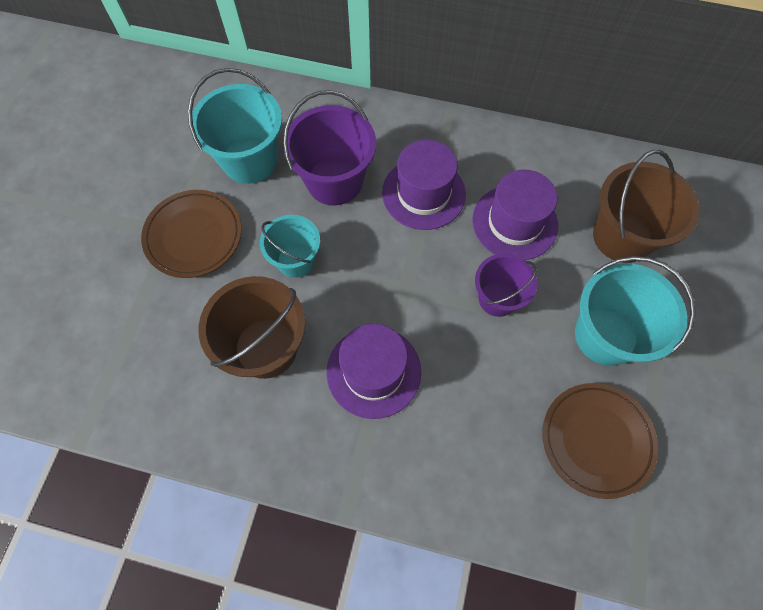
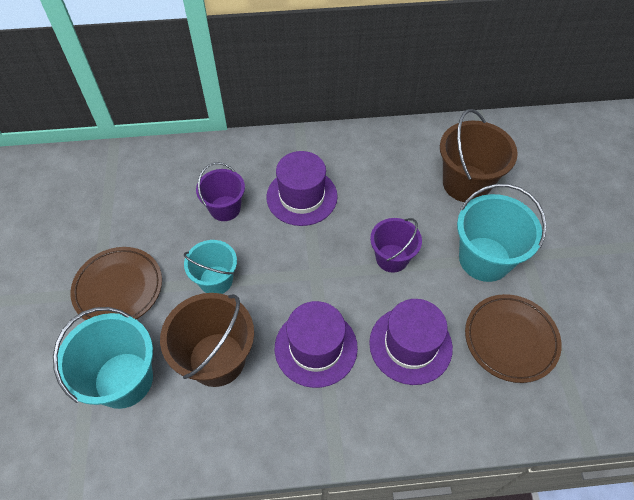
camera: 20 degrees left, 10 degrees down
turquoise bucket [188,68,282,184] -> turquoise bucket moved to [53,307,153,409]
purple bucket [283,90,376,205] -> purple bucket [196,162,245,221], size x0.63
purple hat [472,170,558,260] -> purple hat moved to [369,299,453,385]

